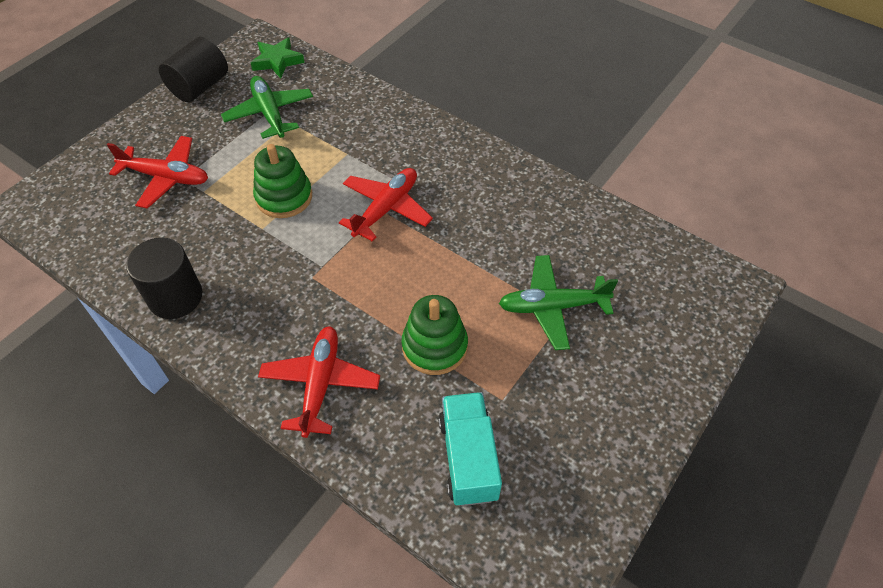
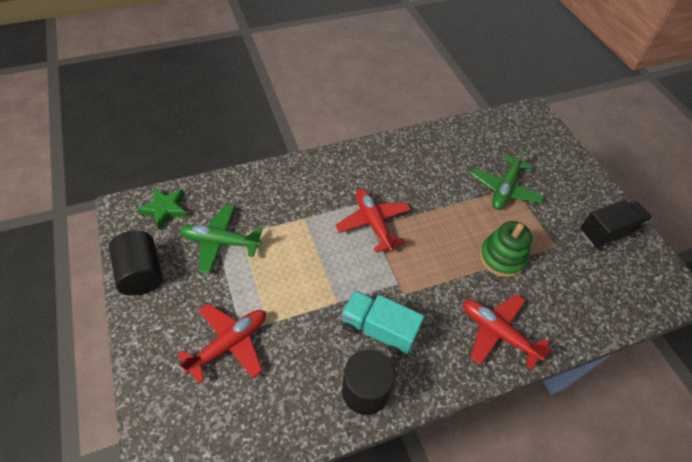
camera: 60 degrees left, 0 degrees up
green stacking toy [253,144,312,218] -> none
turquoise truck [438,392,502,506] -> turquoise truck moved to [341,290,424,356]
none -> black truck [580,200,653,251]

